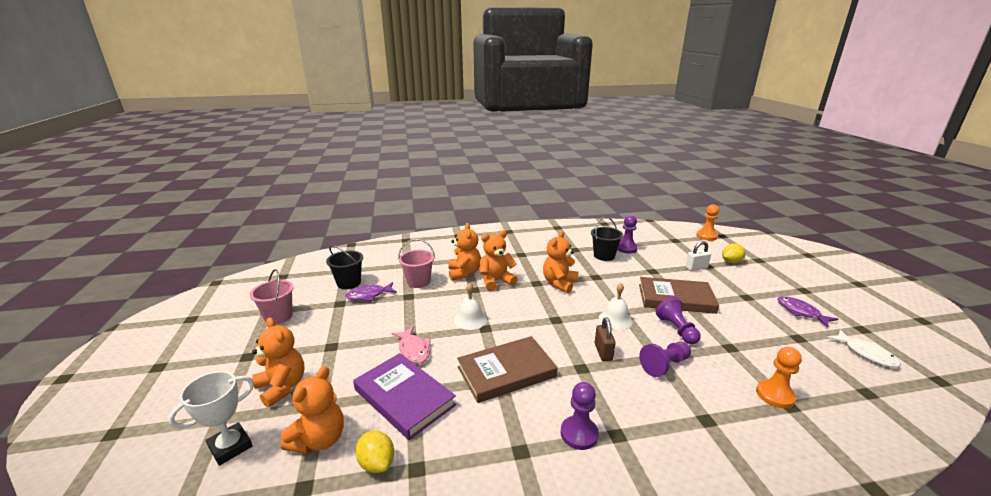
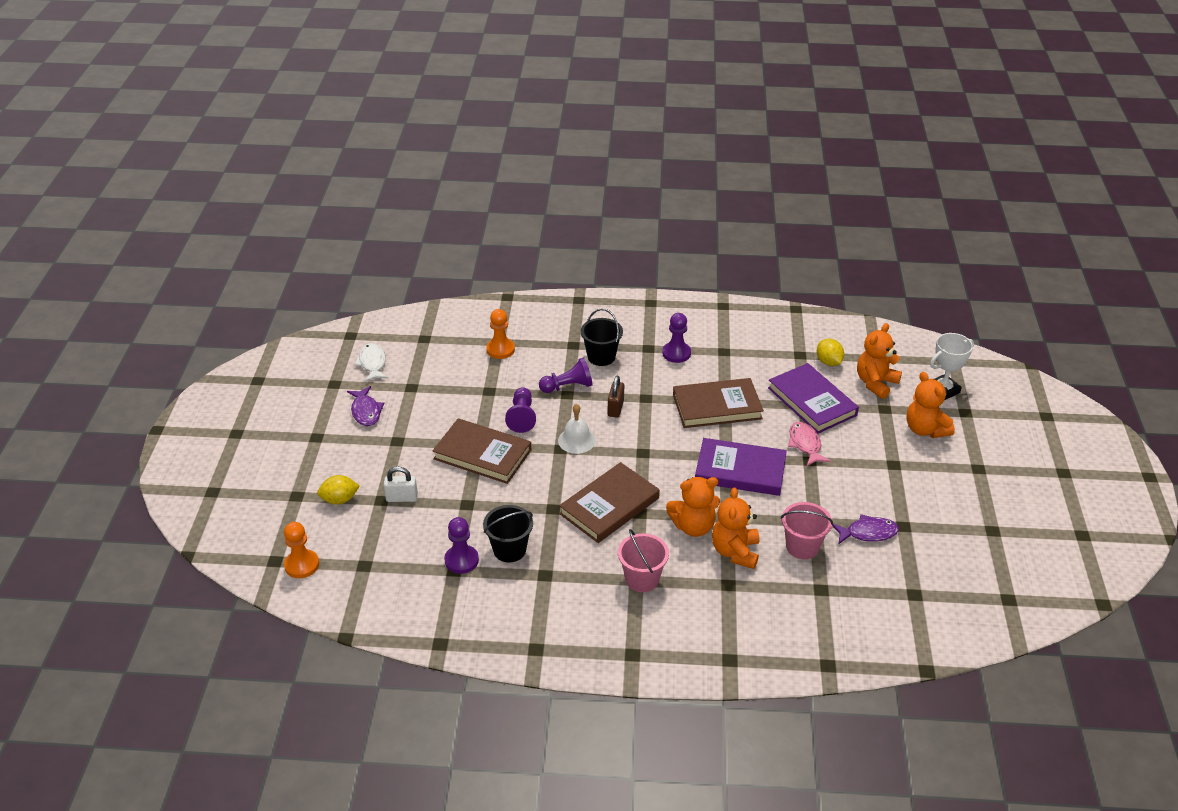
camera: 165 degrees left, 15 degrees up
pink bucket [250,269,294,324] -> pink bucket moved to [618,529,669,592]
black bucket [326,246,363,289] -> black bucket moved to [581,309,623,366]
white bell [454,283,487,330] -> purple book [695,438,787,496]
orange teddy bear [543,231,578,293] -> brown book [559,462,660,543]

